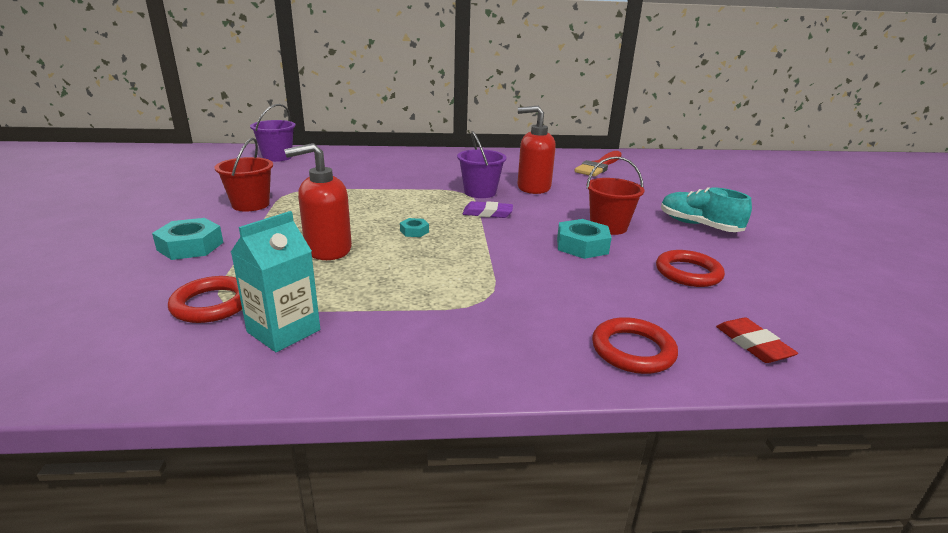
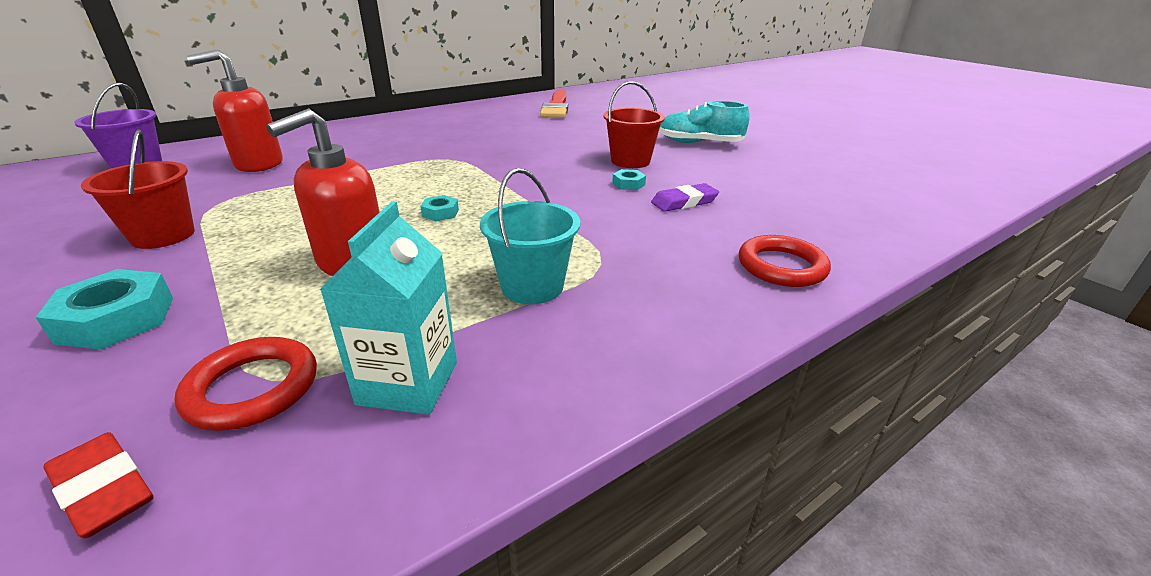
camera: 30 degrees left, 5 degrees up
purple bucket [457,131,506,198] -> none
purple eraser [463,201,513,218] -> purple eraser moved to [651,183,719,212]
red soap dispenser [518,106,556,194] -> red soap dispenser moved to [187,50,283,172]
turquoise nut [557,219,612,259] -> turquoise nut [612,169,646,190], size x0.53
red ring [656,250,725,287] -> none
red eraser [716,317,798,363] -> red eraser moved to [44,432,154,539]
none -> turquoise bucket [480,168,580,304]

